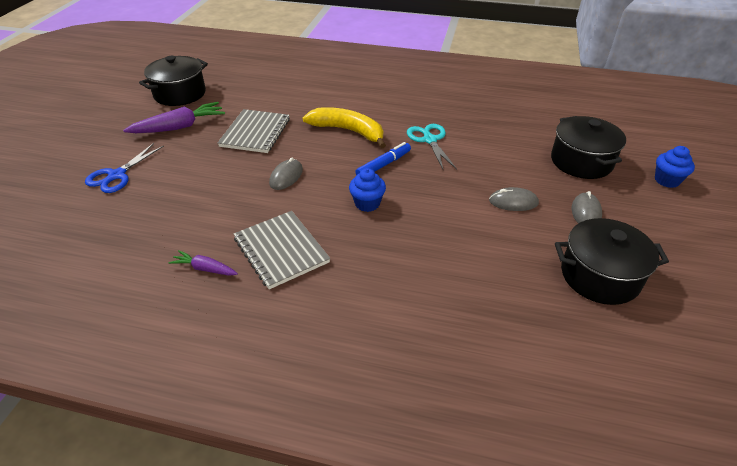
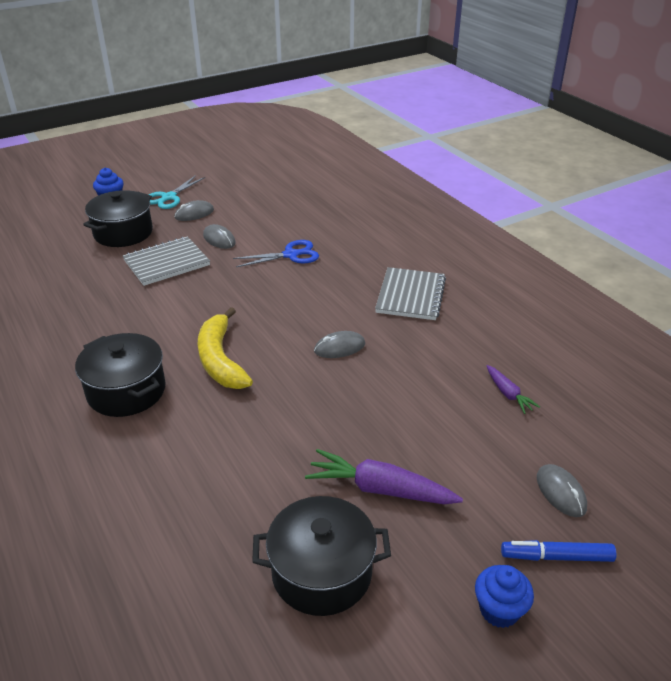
camera: 135 degrees left, 5 degrees down
blue scissors [85,143,164,193] -> blue scissors moved to [233,240,319,267]
purple carrot [168,250,238,276] -> purple carrot moved to [487,365,540,414]
grey notebook [217,109,290,153] -> grey notebook moved to [123,236,210,286]
blue cupcake [349,168,386,212] -> blue cupcake moved to [475,565,534,628]
blue marker [355,142,411,175] -> blue marker moved to [501,540,616,562]
turquoise scissors [407,124,457,169] -> turquoise scissors moved to [148,175,205,209]
black pot [555,218,669,305] -> black pot moved to [75,333,166,417]
none -> grey mouse [537,464,587,517]

